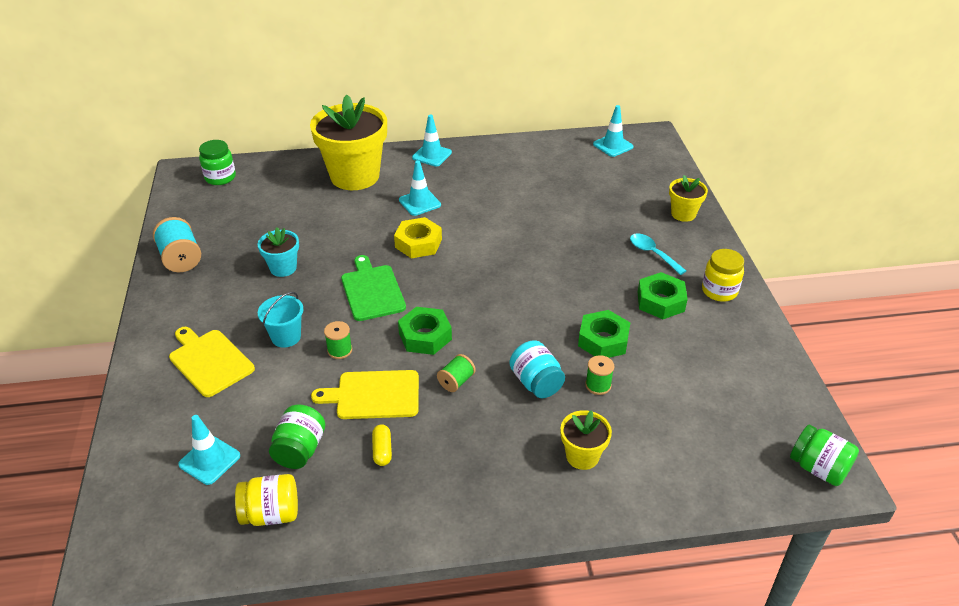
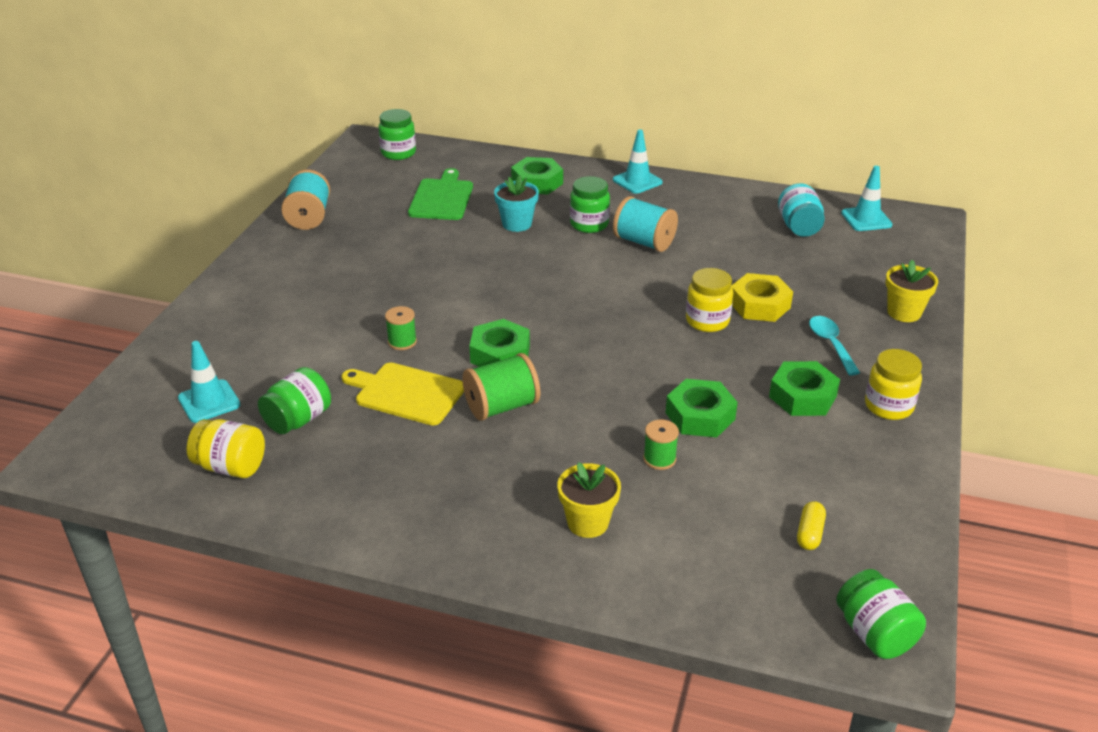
camera: 25 degrees right, 5 degrees down
yellow cutting board [169,327,255,397] -> none
turquoise flower pot [258,227,299,277] -> turquoise flower pot moved to [494,175,539,232]
turquoise bucket [258,292,304,348] -> none
yellow flower pot [310,95,387,190] -> green nut [511,157,563,194]
green cutting board [341,255,406,321] -> green cutting board moved to [408,168,473,220]
yellow capsule [372,424,392,466] -> yellow capsule moved to [797,501,826,550]
yellow nut [394,217,442,258] -> yellow nut moved to [731,273,793,322]
turquoise traffic cone [399,161,441,216] -> green jar [570,176,610,233]
green spool [437,354,476,392] -> green spool [462,353,540,421], size x1.69
turquoise jar [509,340,565,398] -> turquoise jar moved to [778,183,825,237]
none -> turquoise spool [613,196,678,252]
none -> yellow jar [686,268,733,332]

